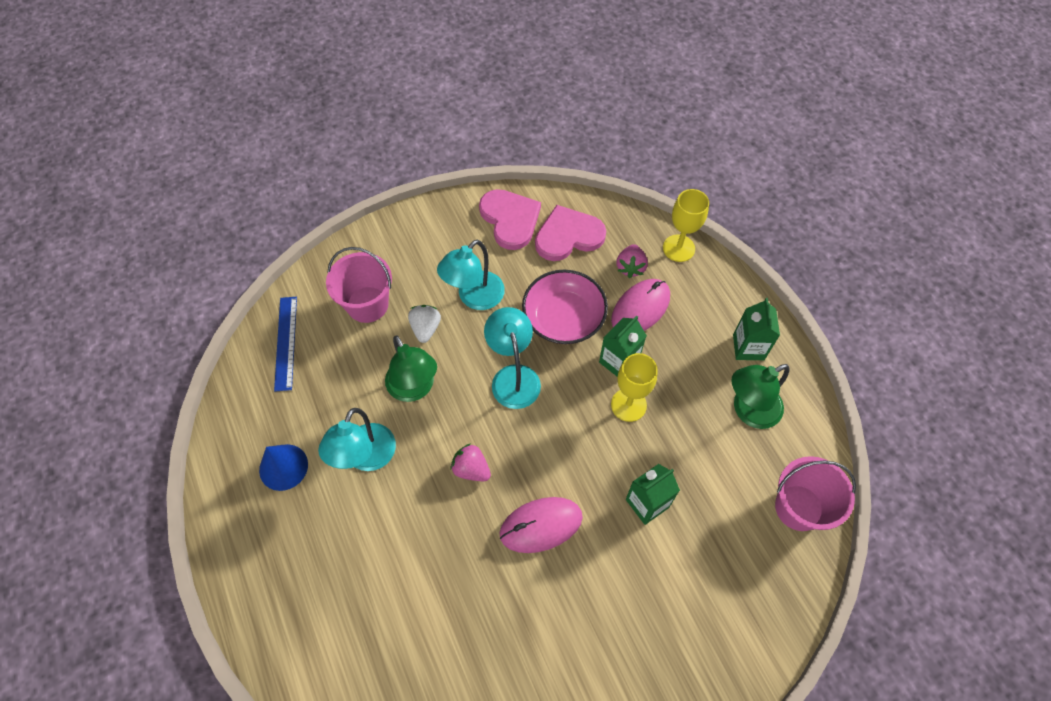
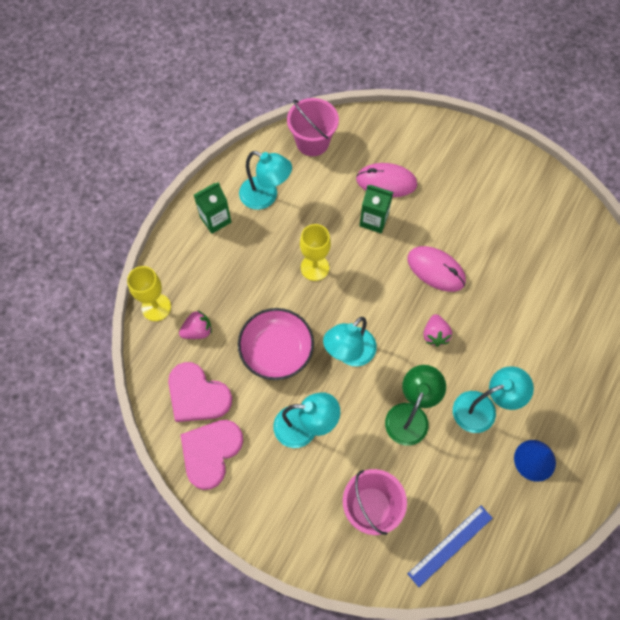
camera: 125 degrees left, 5 degrees up
white strawberry [408,305,441,343] -> none
green carton [599,316,647,377] -> none
pink mouse [611,279,670,331] -> pink mouse moved to [356,163,417,197]
green lamp [732,364,789,429] -> turquoise lamp [239,151,292,210]

